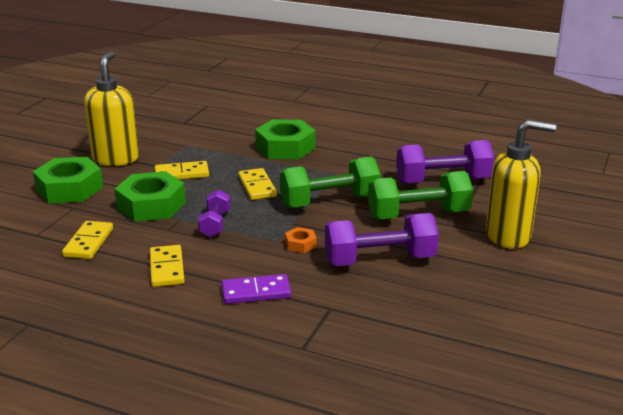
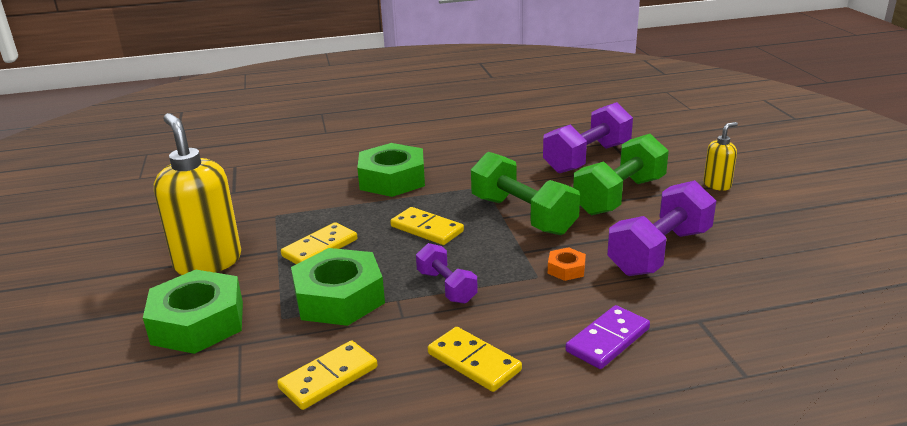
camera: 35 degrees left, 0 degrees up
yellow domino [62,221,113,259] -> yellow domino turned 75 degrees clockwise [277,340,377,410]
green dumbbell [280,156,381,208] -> green dumbbell turned 75 degrees counterclockwise [471,152,580,235]
yellow soap dispenser [486,120,556,249] -> yellow soap dispenser [703,122,738,191], size x0.49

